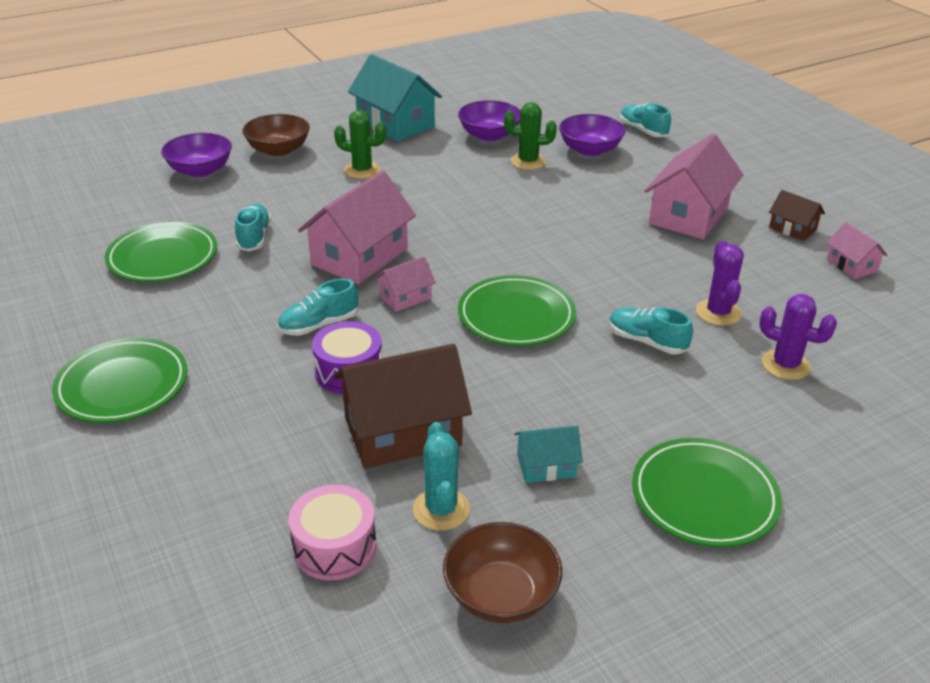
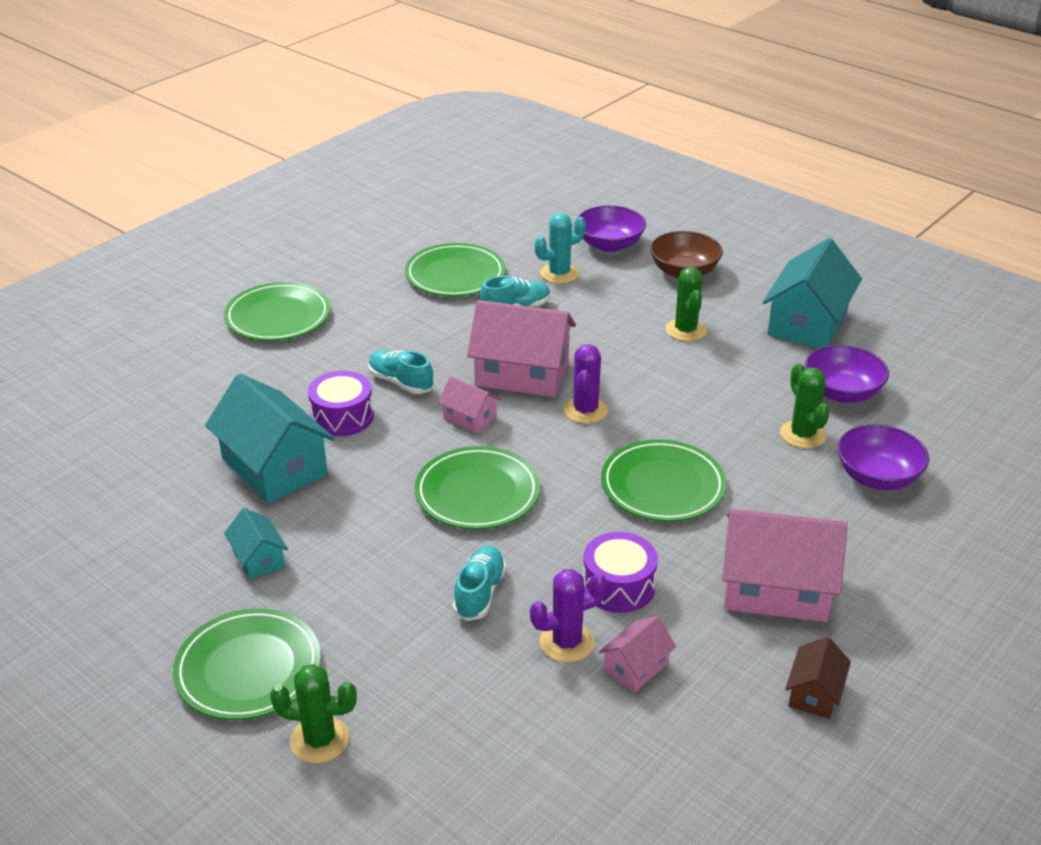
camera: 70 degrees right, 0 degrees up
pink drum [289,485,376,581] -> none
brown house [334,344,472,469] -> turquoise house [205,374,334,503]
turquoise cactus [413,422,470,531] -> turquoise cactus moved to [535,213,586,284]
brown bowl [443,522,562,623] -> none
turquoise shoe [620,103,671,137] -> none
purple cactus [759,294,837,380] -> purple cactus moved to [564,344,608,424]
pink house [826,222,888,279] -> pink house moved to [599,616,676,692]
none -> green cactus [270,664,357,763]
none -> purple drum [583,532,658,613]
none -> green plate [601,439,726,522]

